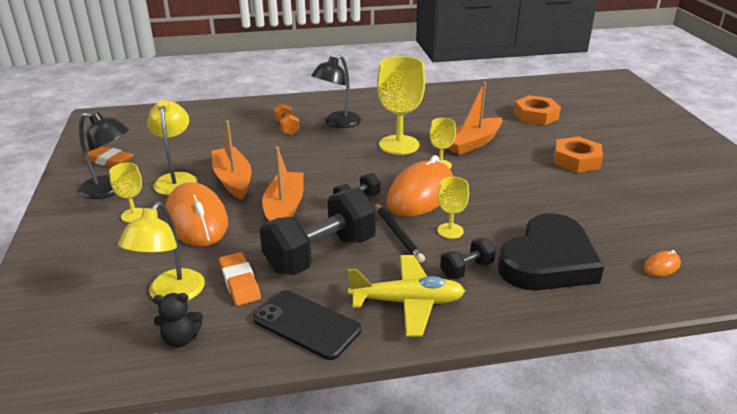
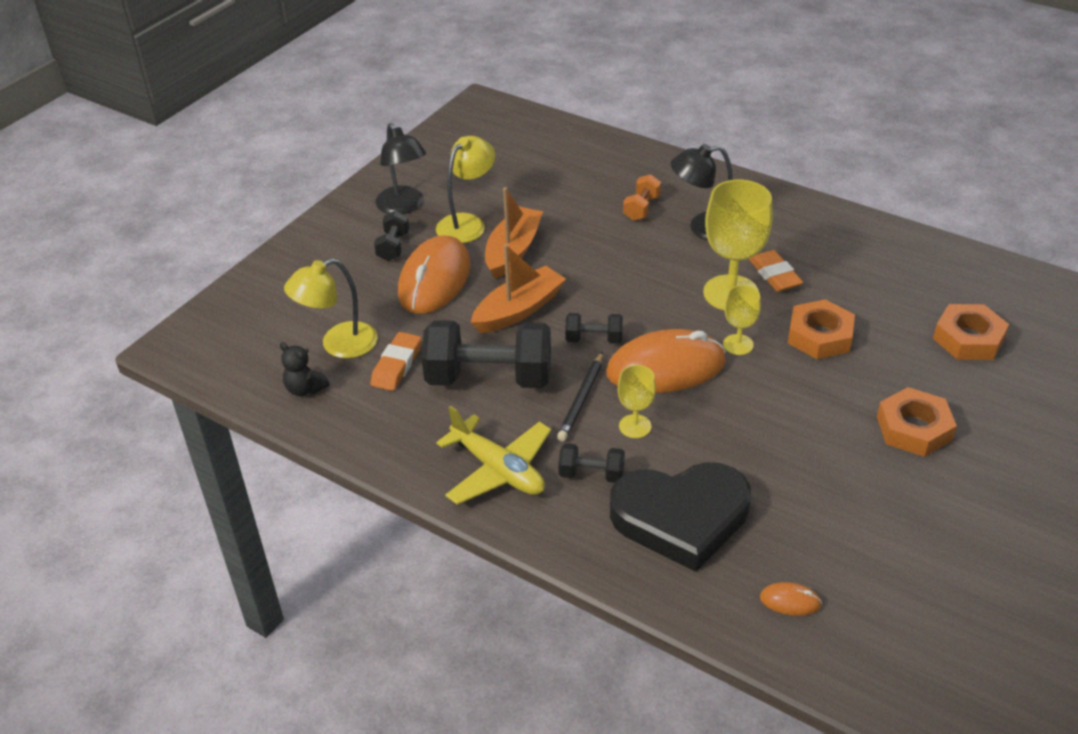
camera: 45 degrees right, 10 degrees up
orange eraser [84,146,133,167] -> orange eraser moved to [749,250,803,292]
yellow goblet [109,163,143,223] -> black dumbbell [374,211,409,261]
black phone [253,290,361,360] -> none
orange boat [448,81,502,155] -> orange nut [788,299,855,359]

